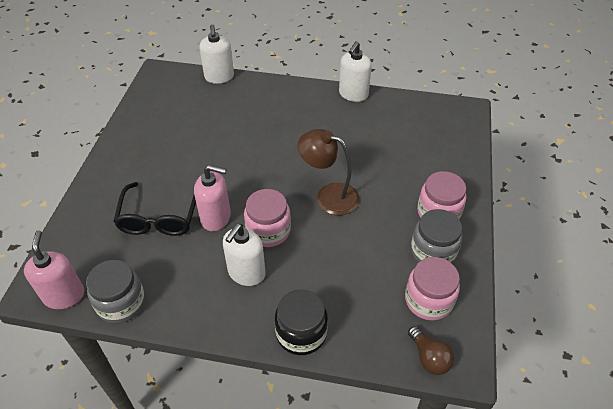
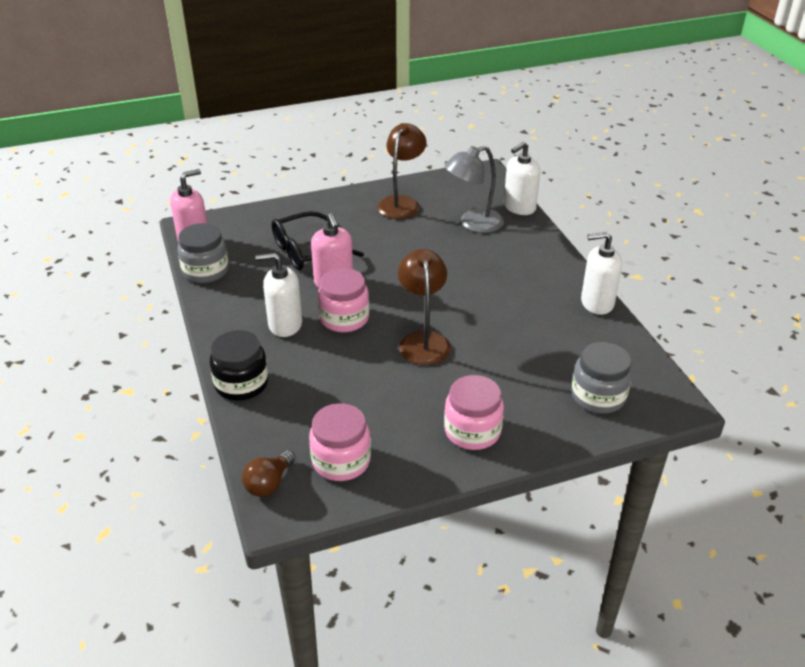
camera: 60 degrees right, 10 degrees down
grey jar [411,209,463,263] -> grey jar moved to [572,342,632,414]
none -> brown lamp [377,123,426,219]
none -> grey lamp [445,146,504,233]

